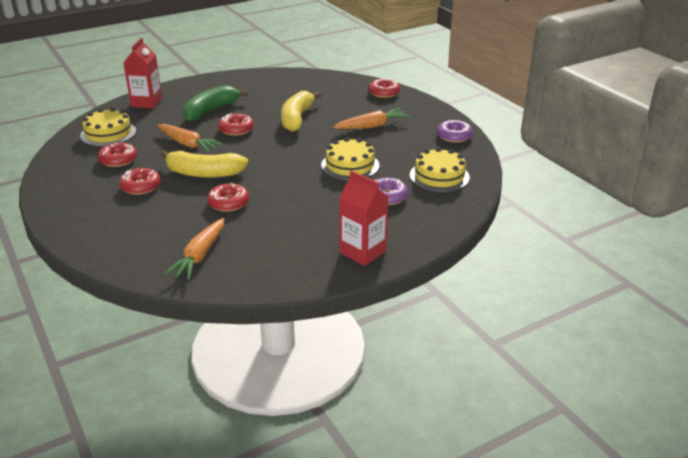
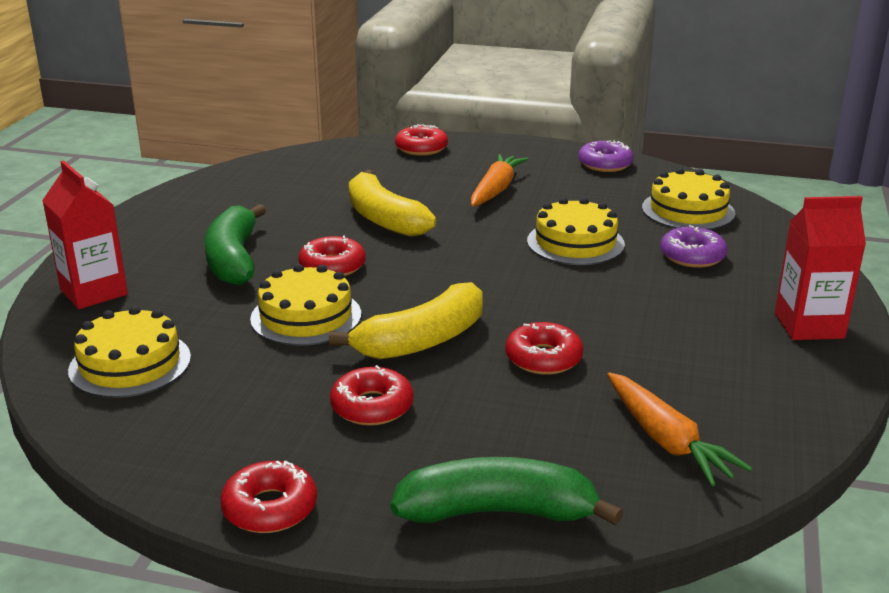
camera: 45 degrees left, 5 degrees down
red donut [98,143,137,167] -> red donut moved to [220,461,317,533]
orange carrot [157,124,223,153] -> yellow cake [250,264,361,346]
none -> green banana [390,457,623,526]

